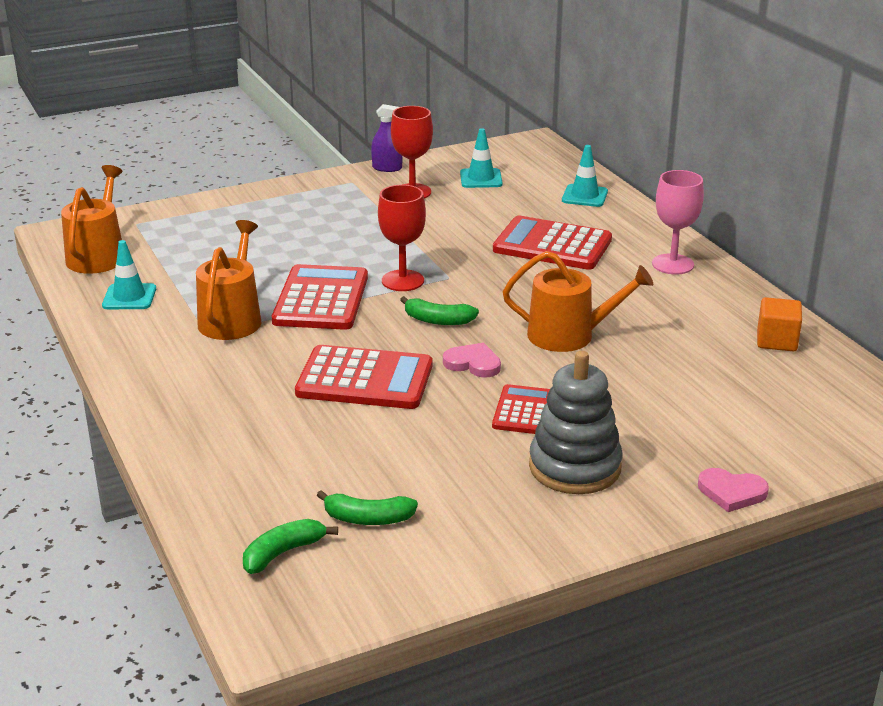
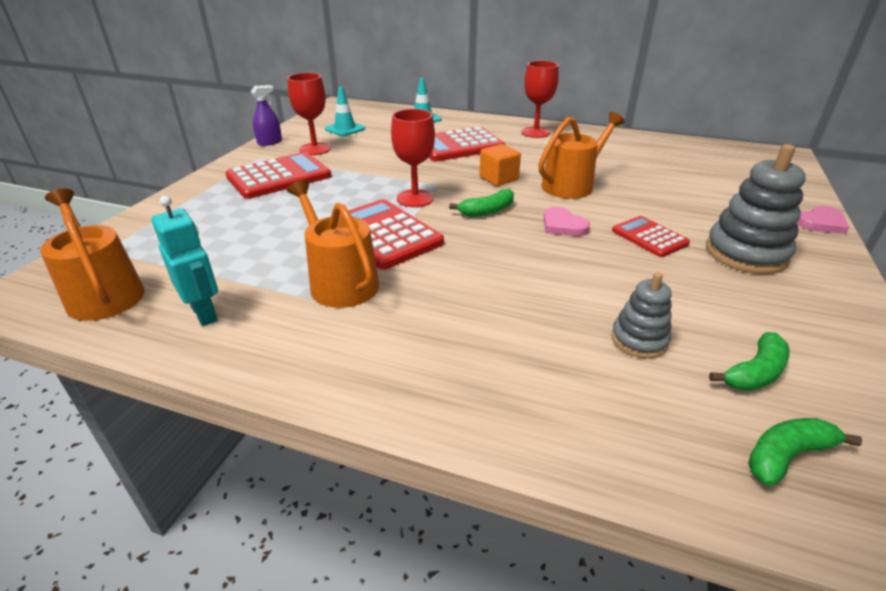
camera: 45 degrees left, 5 degrees up
turquoise traffic cone [102,240,156,309] -> turquoise robot [151,196,218,326]
green banana [243,519,338,574] -> green banana turned 60 degrees clockwise [748,418,862,486]
red calculator [295,345,432,409] -> red calculator moved to [225,152,331,199]
pink heart [443,343,501,378] -> pink heart turned 105 degrees counterclockwise [544,207,590,236]
pink goblet [652,170,704,275] -> red goblet [521,61,559,138]
orange cube [757,297,802,351] -> orange cube moved to [479,144,521,186]
none -> grey stacking toy [611,272,672,358]

